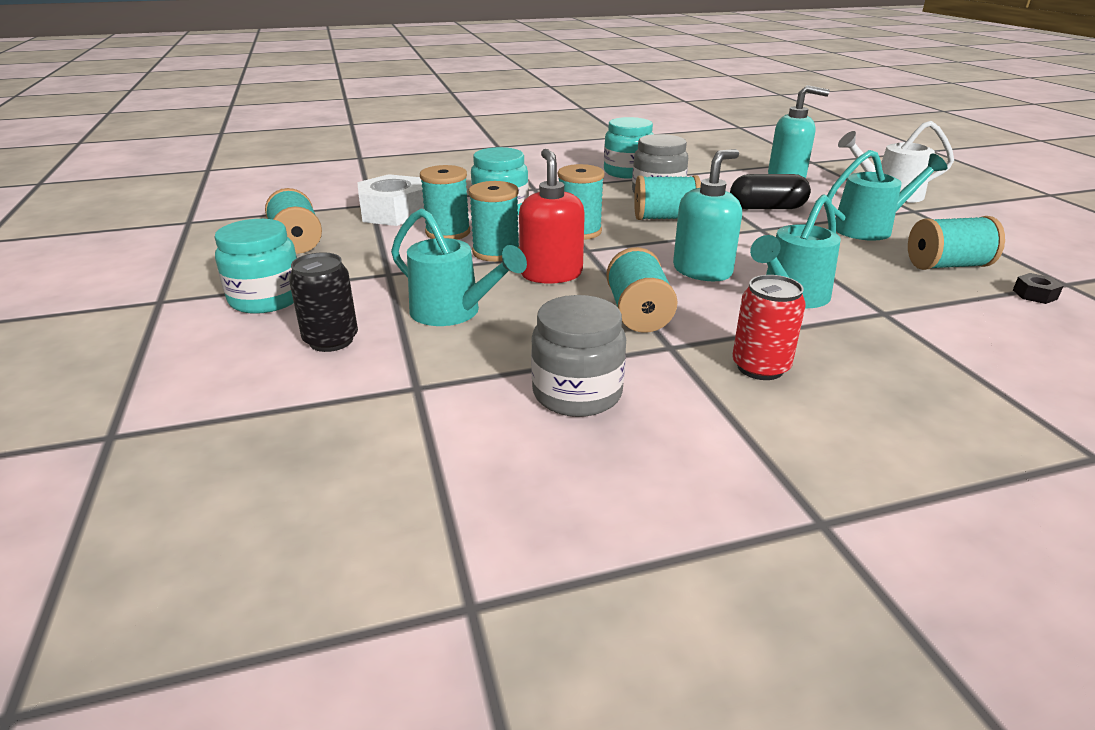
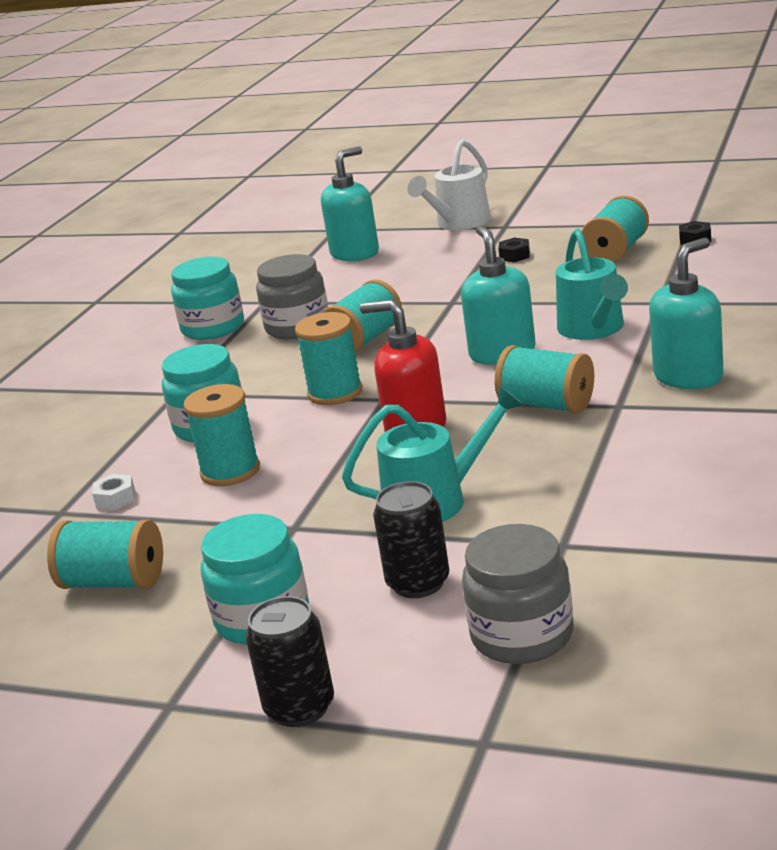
camera: 50 degrees left, 5 degrees down
white nut [357,174,425,226] -> white nut [92,474,135,510], size x0.42
turquoise spool [469,181,520,262] -> none
grey jar [531,295,626,417] -> grey jar moved to [462,524,573,664]
black capsule [730,174,811,209] -> none
red can [732,275,806,380] -> turquoise soap dispenser [649,238,724,389]
turquoise watering can [827,150,947,241] -> black nut [498,238,530,262]
none -> black can [246,596,334,727]

